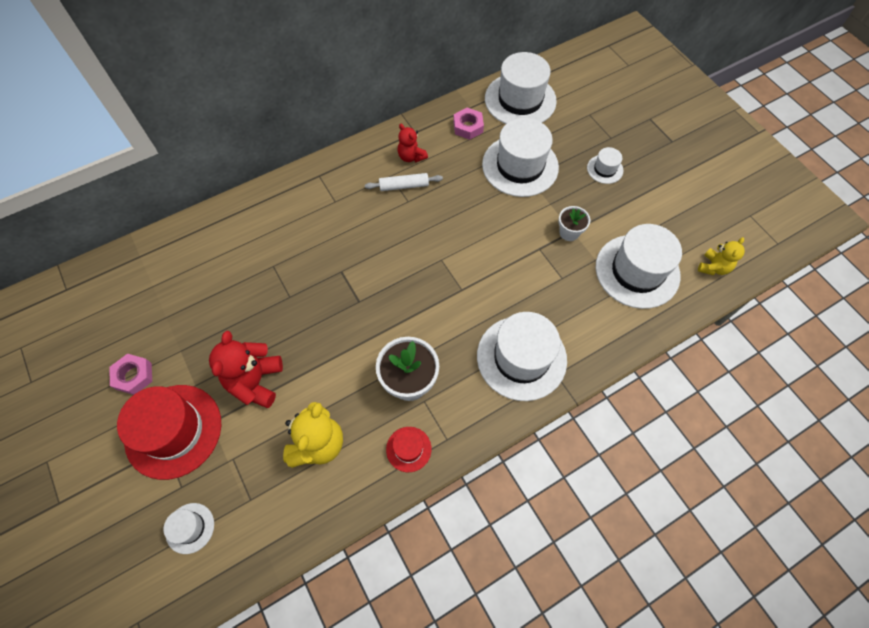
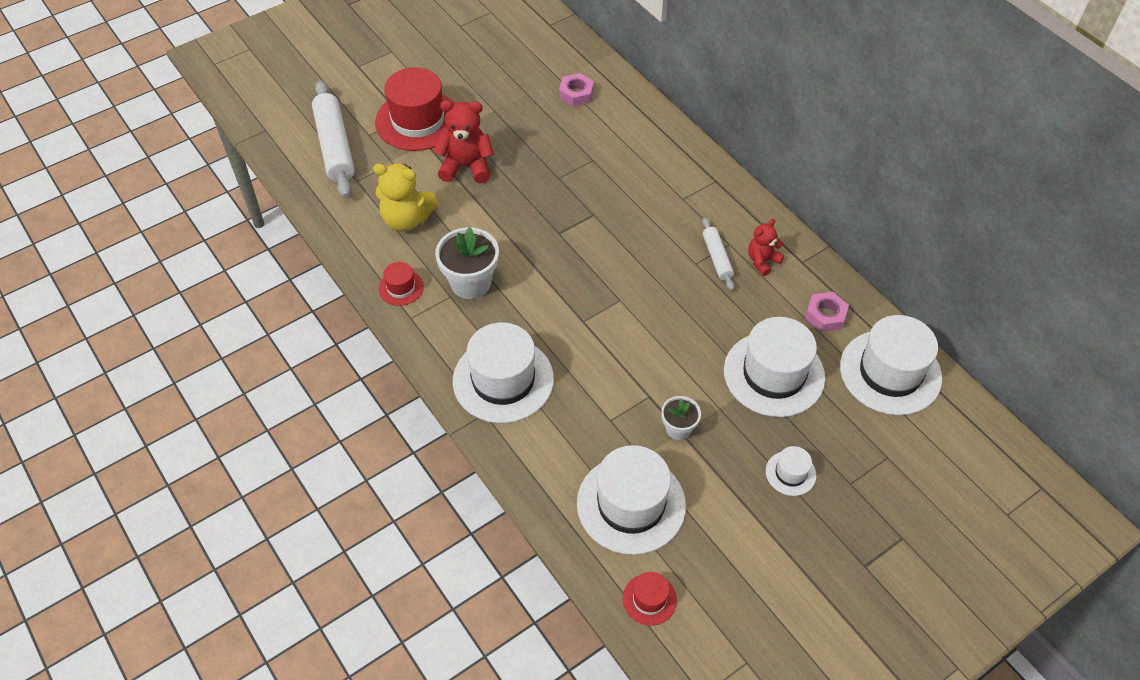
camera: 85 degrees right, 10 degrees down
pink nut [110,353,152,395] -> pink nut moved to [559,73,594,107]
white hat [163,503,214,554] -> white rolling pin [312,80,355,198]
yellow teddy bear [698,237,745,275] -> red hat [623,572,677,626]

